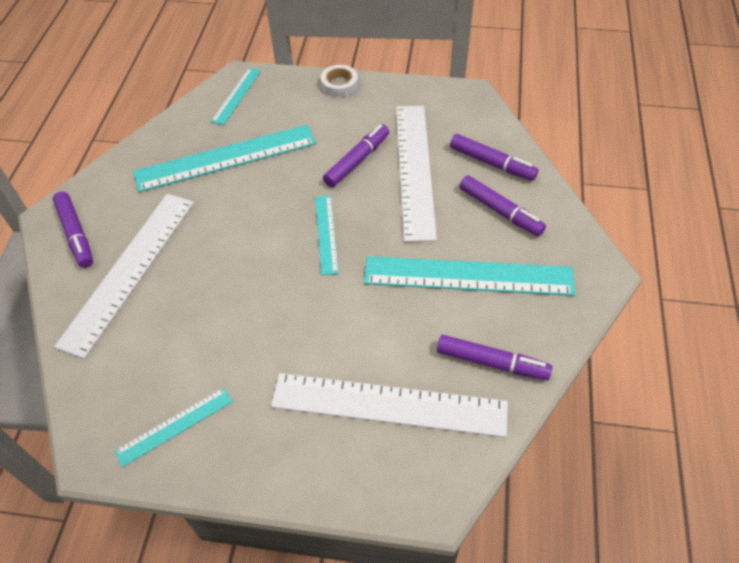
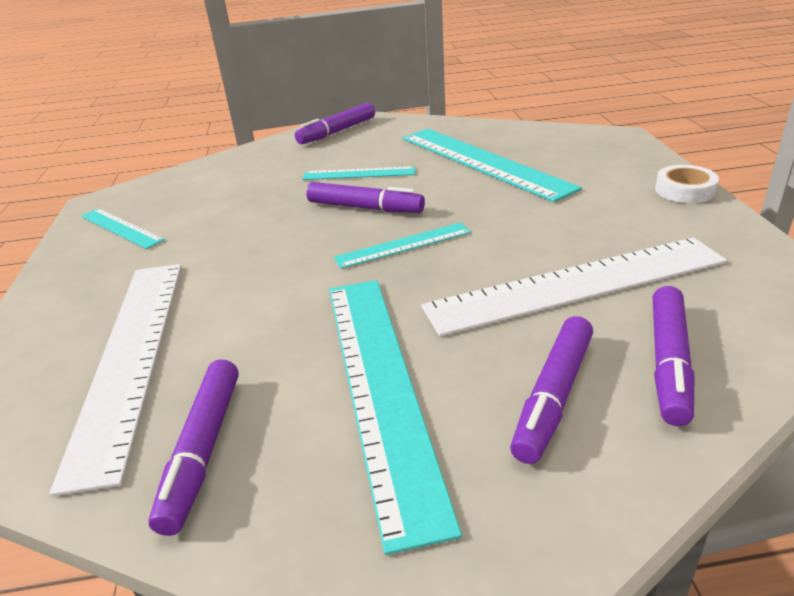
camera: 75 degrees right, 20 degrees down
white ruler [54,194,194,359] -> none
turquoise ruler [211,68,261,125] -> turquoise ruler moved to [302,166,416,180]
purple marker [323,124,389,187] -> purple marker moved to [306,182,425,213]

